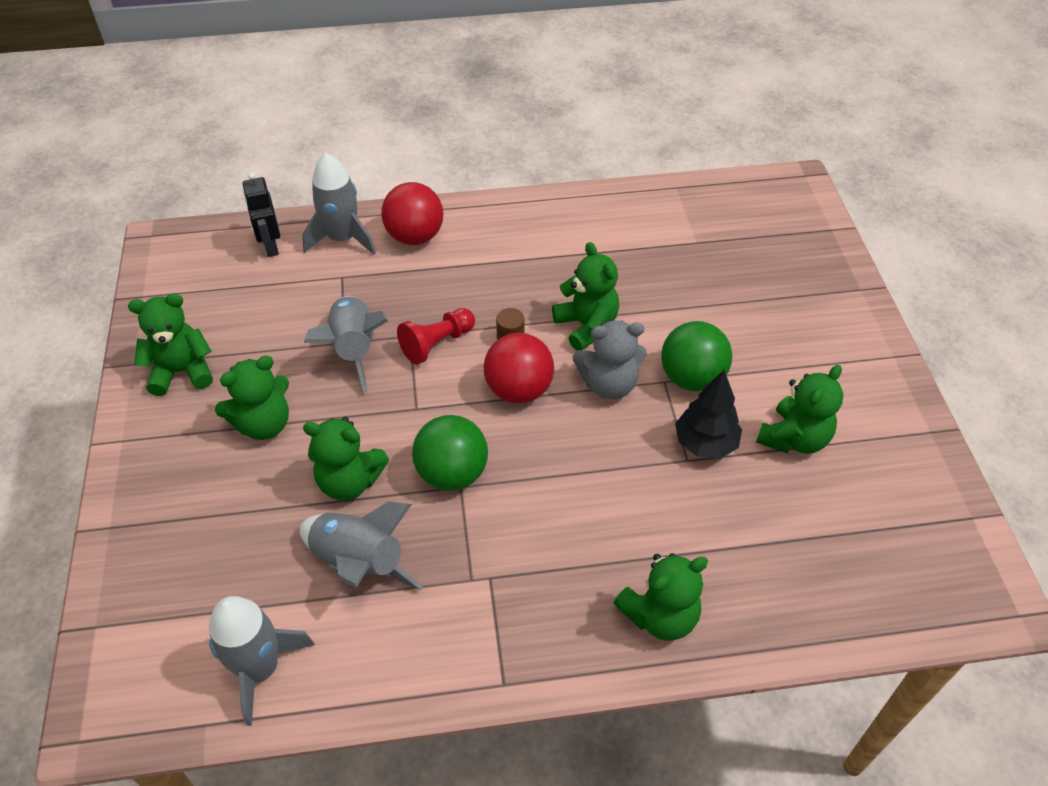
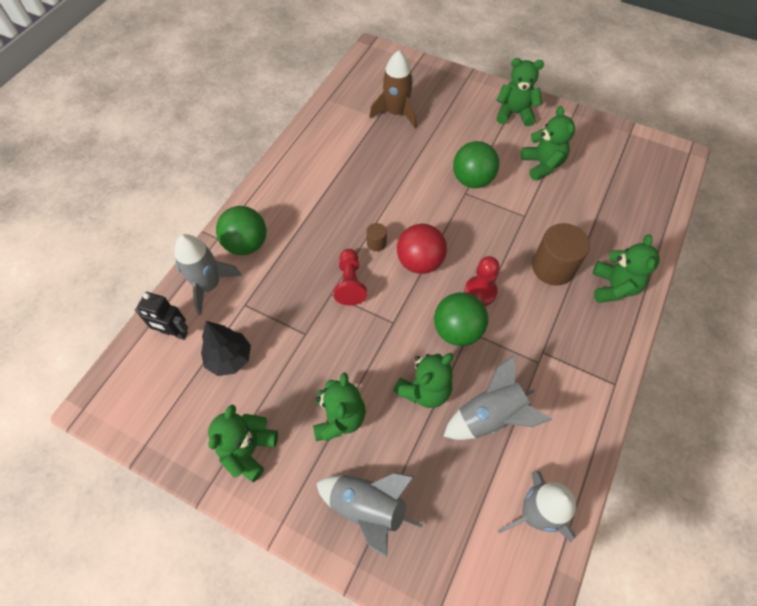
camera: 55 degrees left, 10 degrees up
grey rocket [304,296,388,392] -> grey rocket moved to [316,472,423,558]
red ball [381,182,443,245] -> green ball [216,206,266,255]
green teddy bear [552,242,619,351] -> green teddy bear moved to [496,58,544,126]
grey teddy bear [573,320,647,399] -> none
black tree [675,370,742,459] -> black tree moved to [201,321,251,376]
none -> brown rocket [369,51,417,128]
none -> red pawn [464,256,499,306]
none -> brown cylinder [532,223,590,286]

